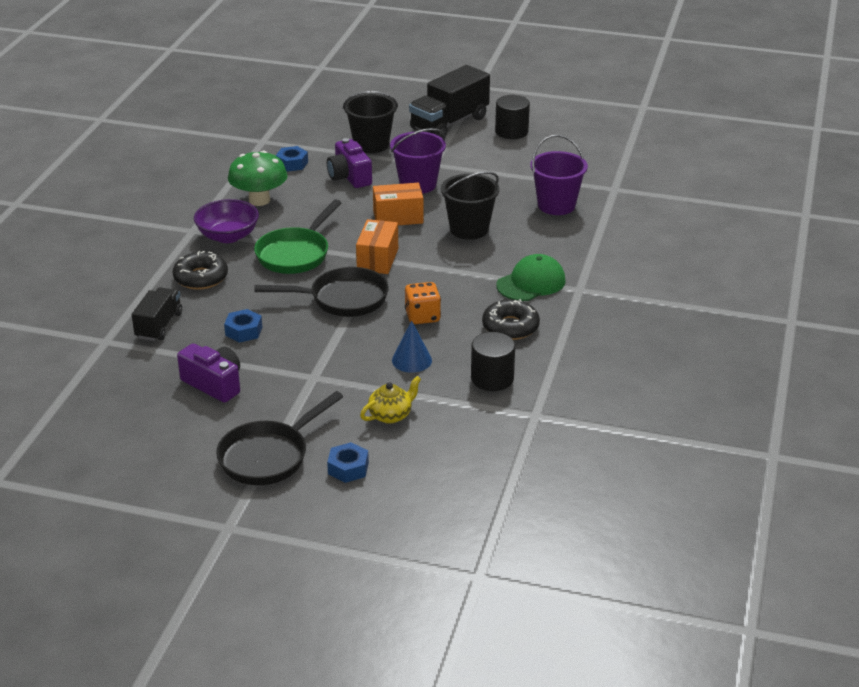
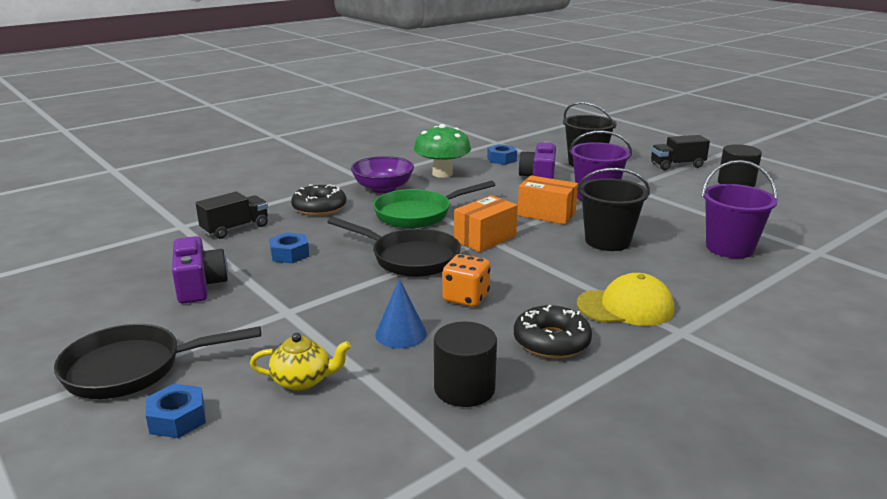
camera: 35 degrees right, 10 degrees down
black truck [409,65,490,138] -> black truck [651,135,710,170], size x0.60
green cap [496,254,566,301] -> yellow cap [577,273,674,326]

